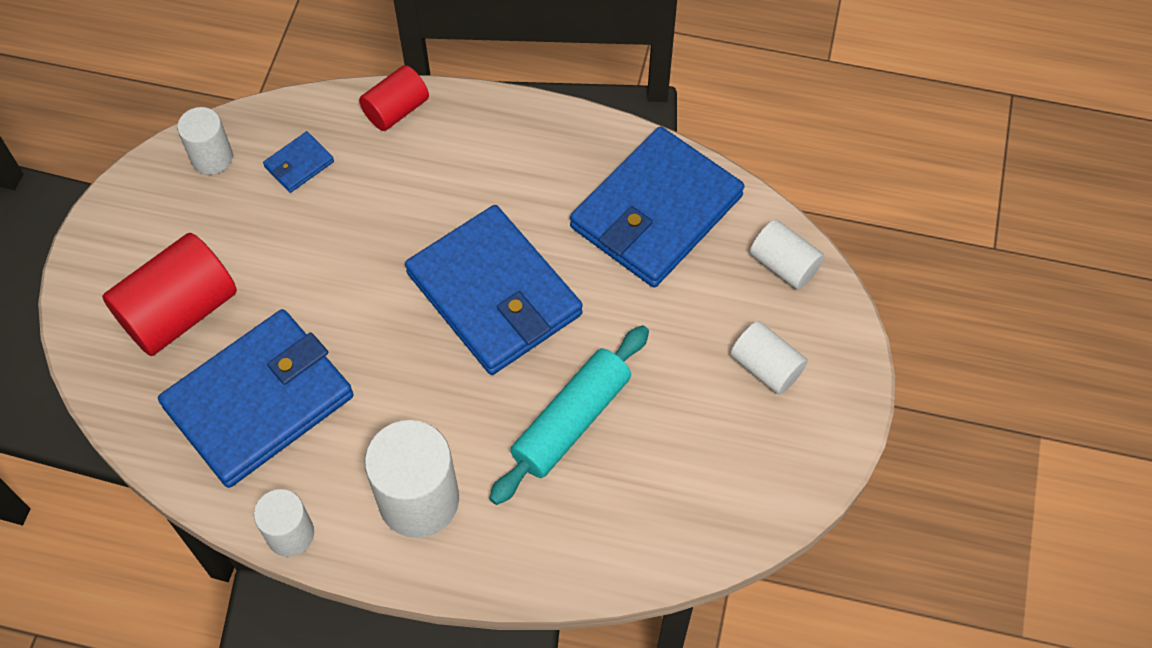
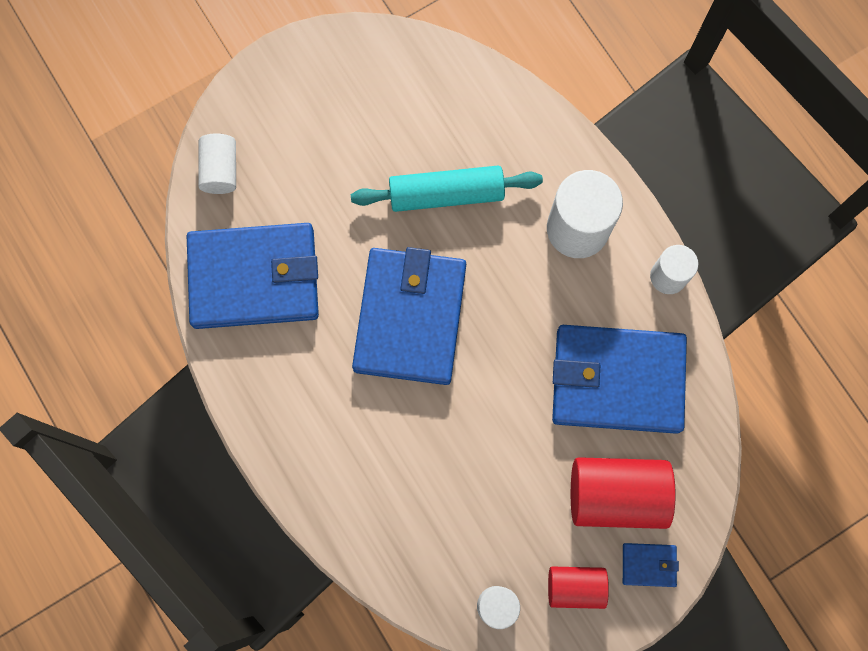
camera: 135 degrees left, 15 degrees up
blue wallet [263,131,334,193] -> blue wallet moved to [623,543,679,587]
red cylinder [359,65,429,131] -> red cylinder moved to [548,566,609,609]
white cylinder [731,321,808,395] -> none

